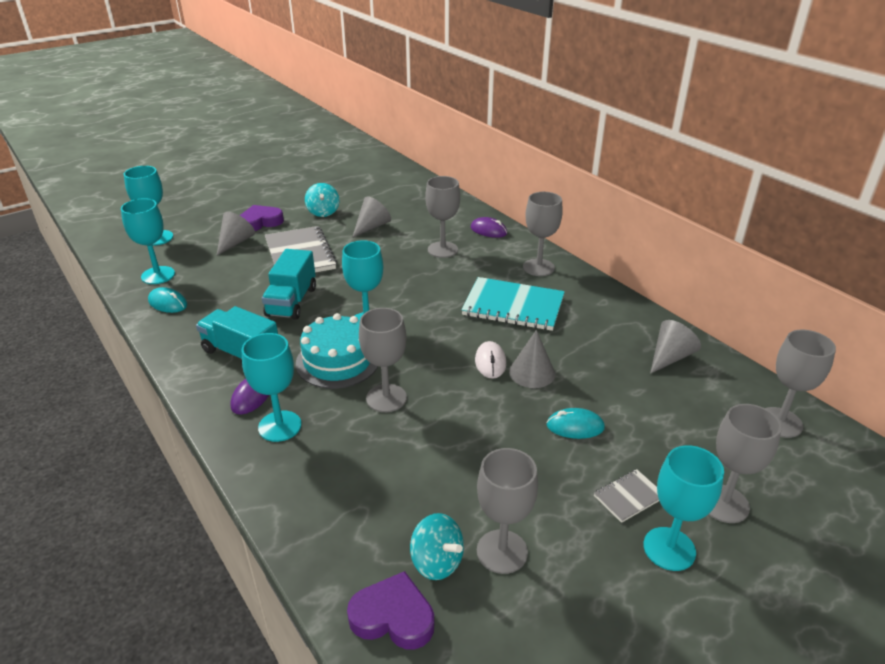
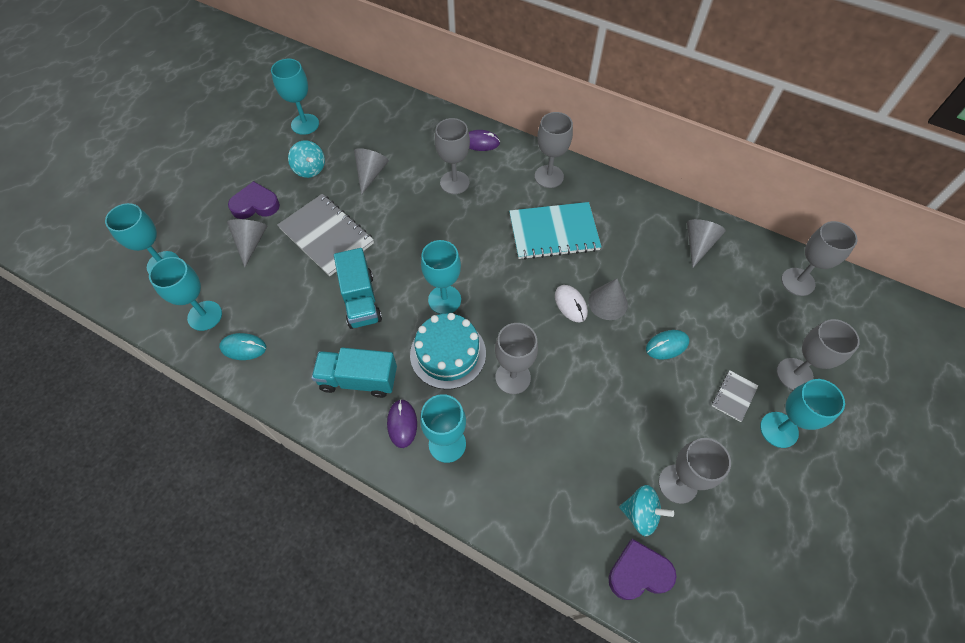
camera: 25 degrees left, 25 degrees up
purple heart [239,205,284,231] -> purple heart turned 45 degrees clockwise [228,181,280,219]
none -> turquoise goblet [271,59,319,135]

